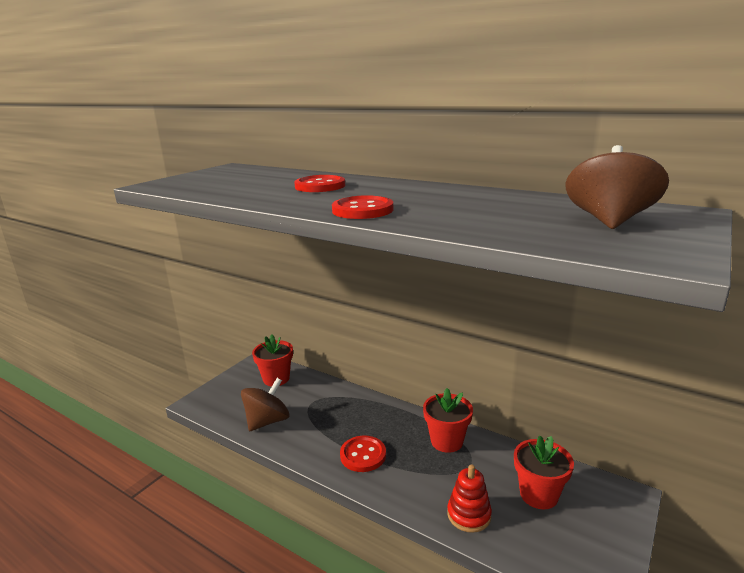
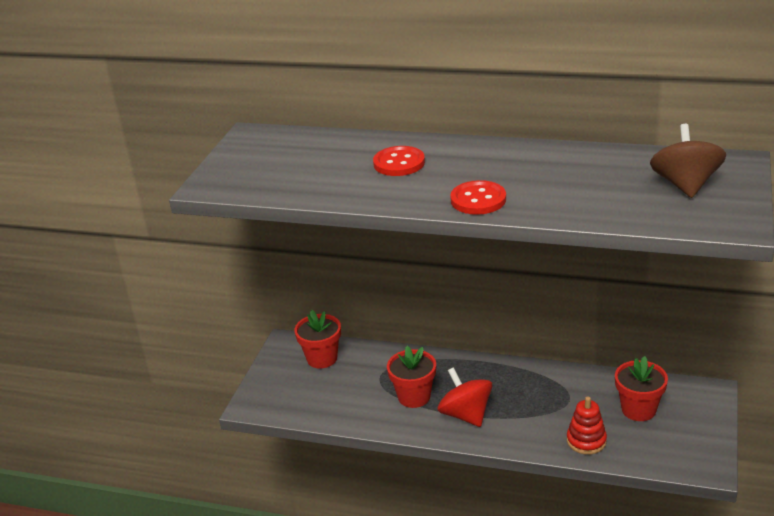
camera: 15 degrees left, 10 degrees up
brown spinning top [241,378,290,431] -> none
red button [340,436,386,472] -> red spinning top [438,367,492,427]
red flower pot [423,388,473,453] -> red flower pot moved to [387,346,436,408]

